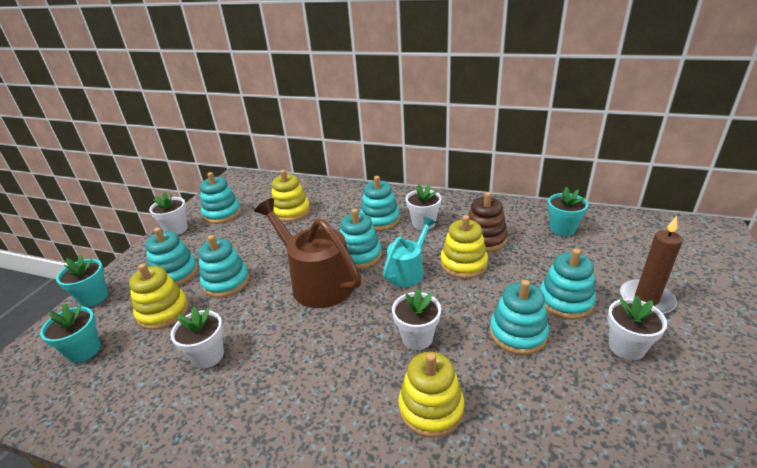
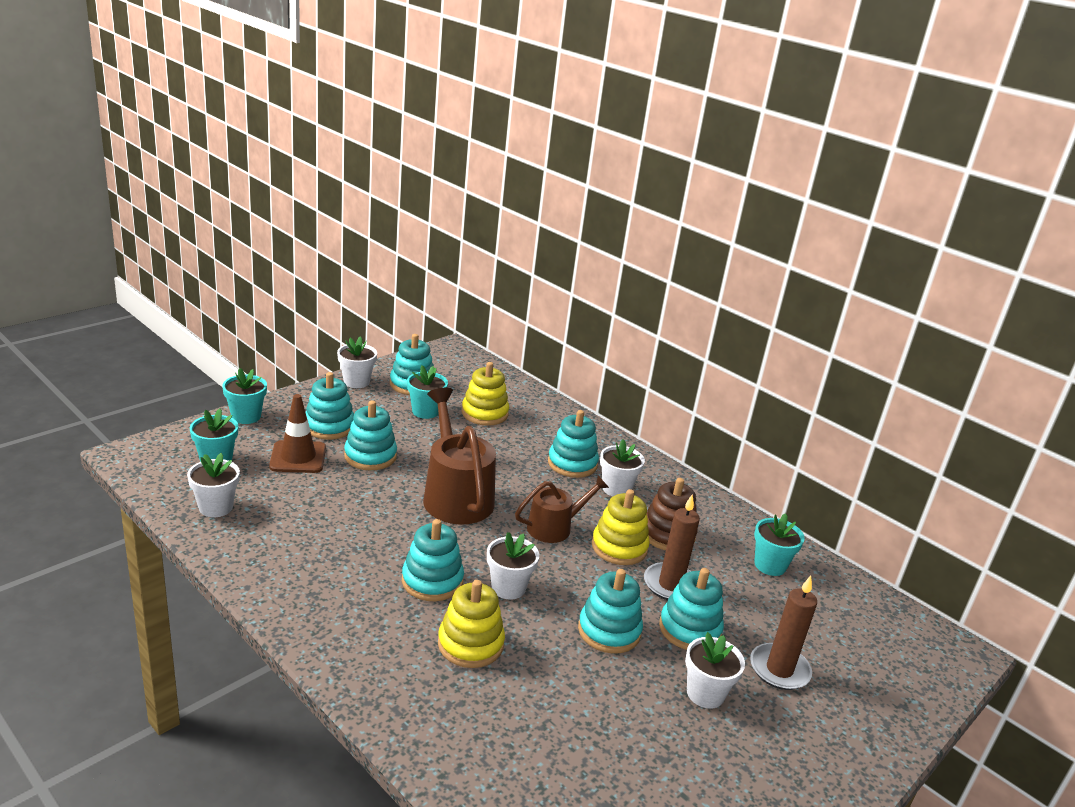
camera: 20 degrees right, 5 degrees down
yellow stacking toy [129,263,189,330] -> brown traffic cone [269,394,326,473]
white flower pot [170,307,224,369] -> white flower pot moved to [187,453,240,517]
turquoise stacking toy [340,209,382,269] -> turquoise stacking toy moved to [402,519,464,601]
turquoise watering can [383,217,436,287] -> brown watering can [515,476,609,543]
none -> turquoise flower pot [407,365,448,419]
none -> brown candle [644,495,700,600]

